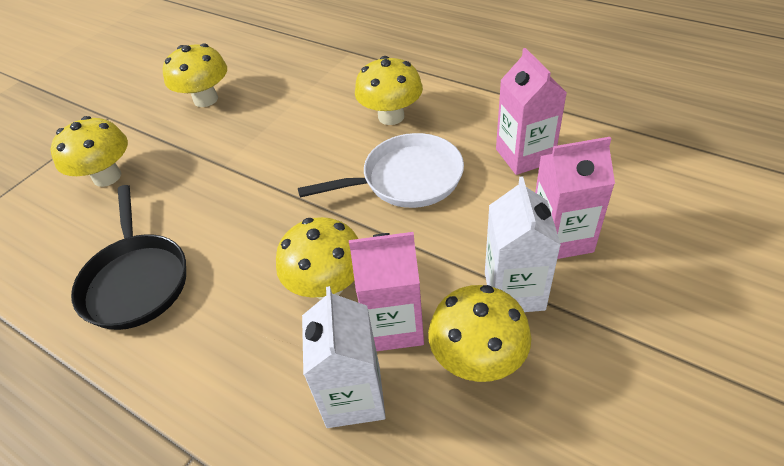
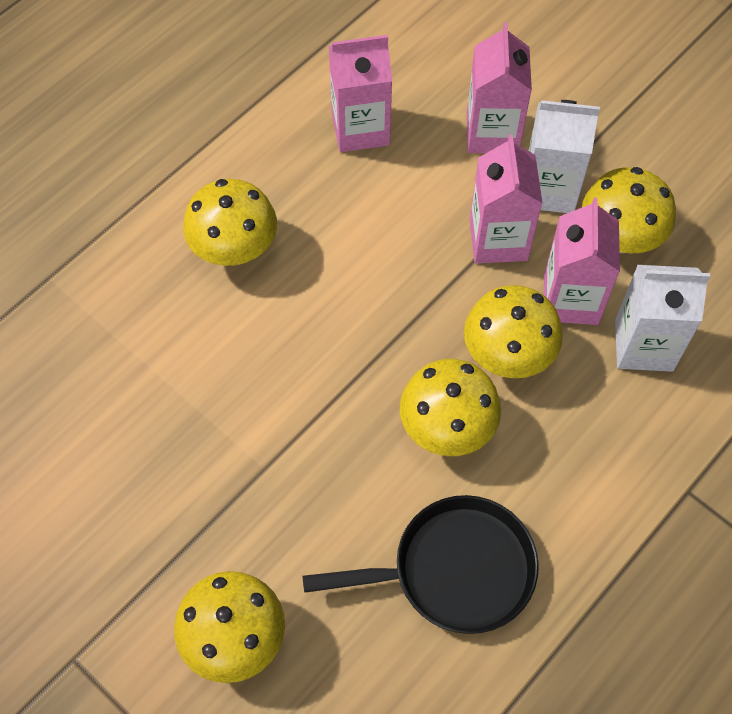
camera: 85 degrees left, 15 degrees up
yellow mushroom [163,43,227,107] -> yellow mushroom moved to [400,359,501,456]
white pan [298,133,464,208] -> none
none -> pink carton [469,134,542,264]

